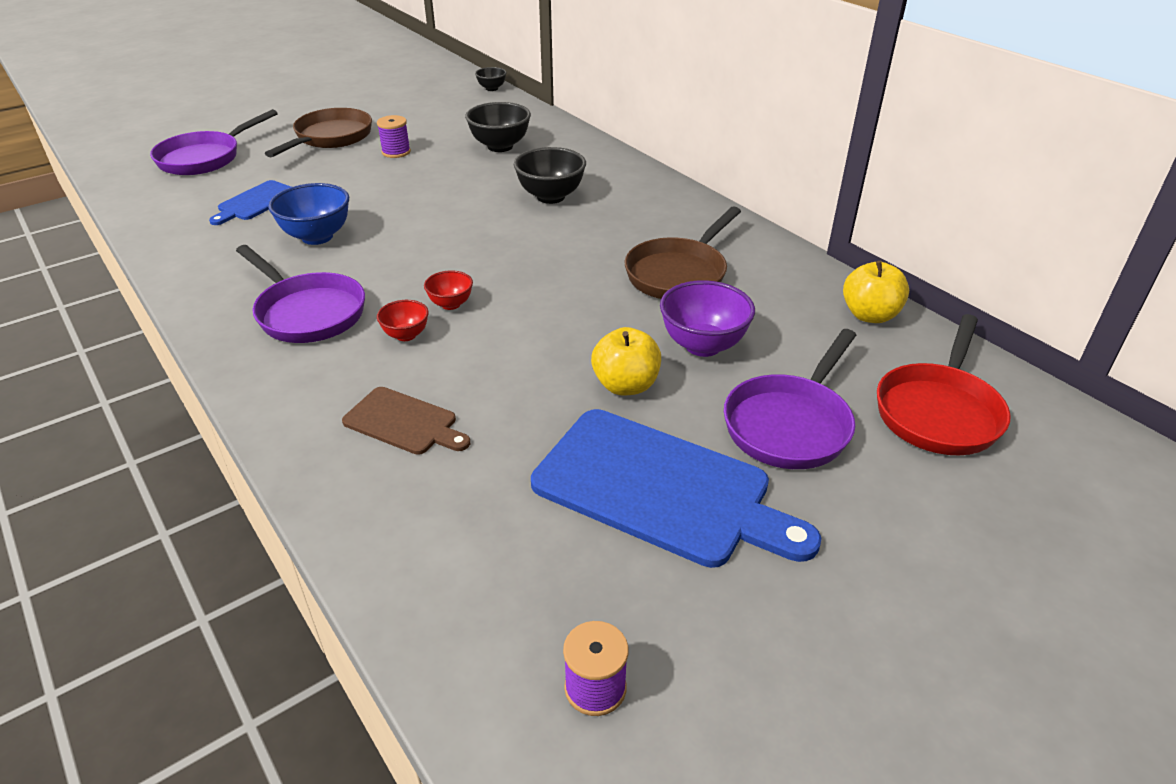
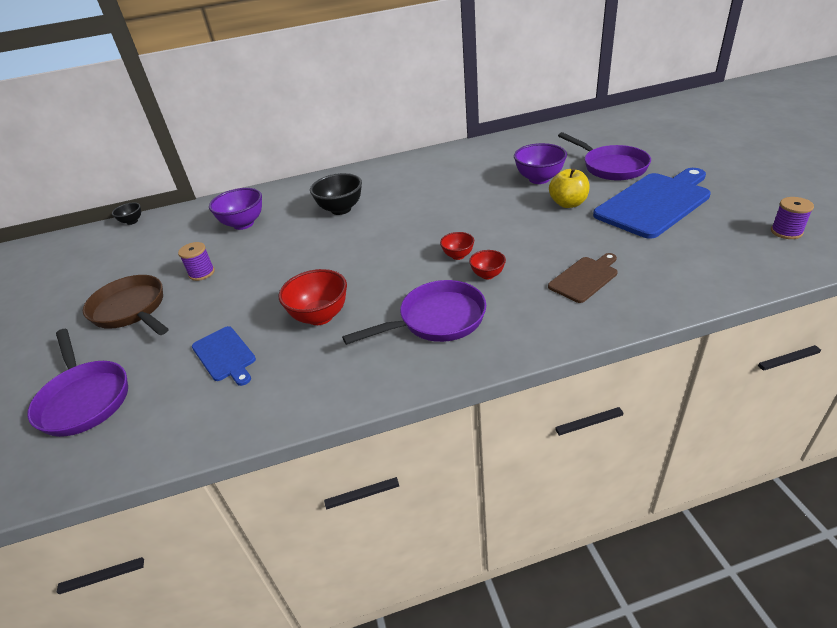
camera: 65 degrees left, 0 degrees up
blue bowl [268,183,349,245] -> red bowl [279,269,347,325]
black bowl [465,102,531,152] -> purple bowl [209,188,262,230]
brown pan [625,207,741,299] -> none
yellow apple [843,261,909,323] -> none
red pan [877,314,1011,455] -> none

